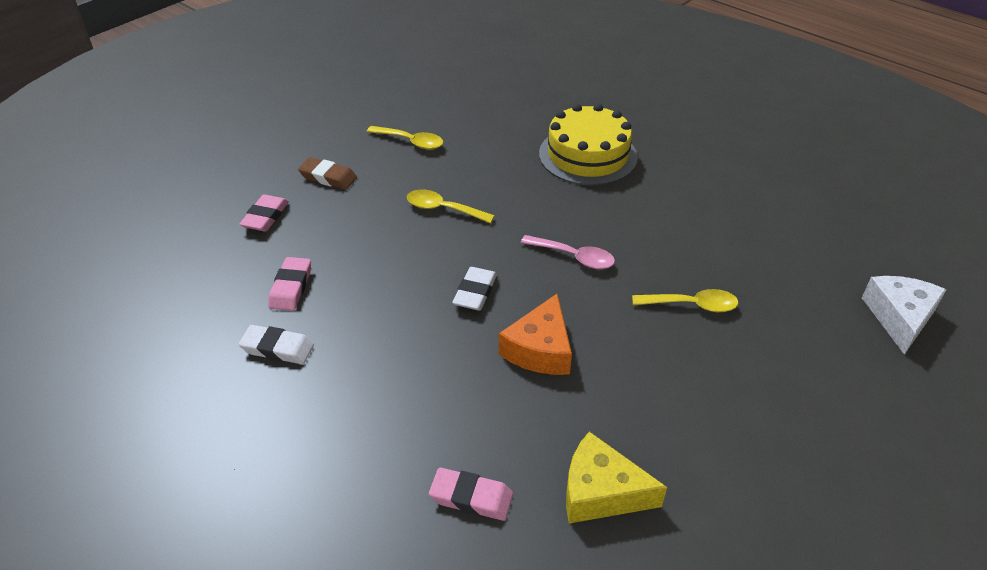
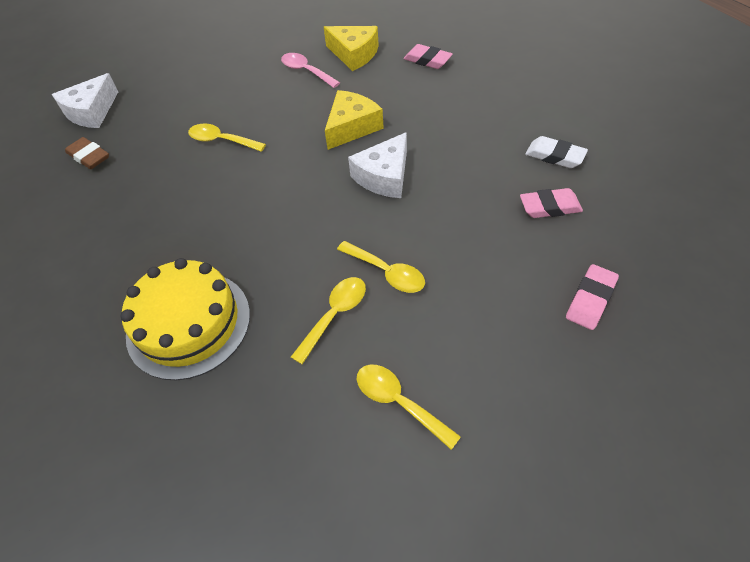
camera: 160 degrees left, 10 degrees up
pink eraser [268,257,311,311] -> pink eraser turned 60 degrees clockwise [520,188,583,218]
brown eraser [298,157,357,190] -> brown eraser moved to [65,137,109,169]
white eraser [452,267,497,310] -> white cheese [348,132,407,198]
orange cheese [499,294,572,375] -> yellow cheese [325,90,384,150]
pink spoon [521,235,615,269] -> pink spoon moved to [281,53,340,88]
none -> yellow spoon [291,277,366,364]

